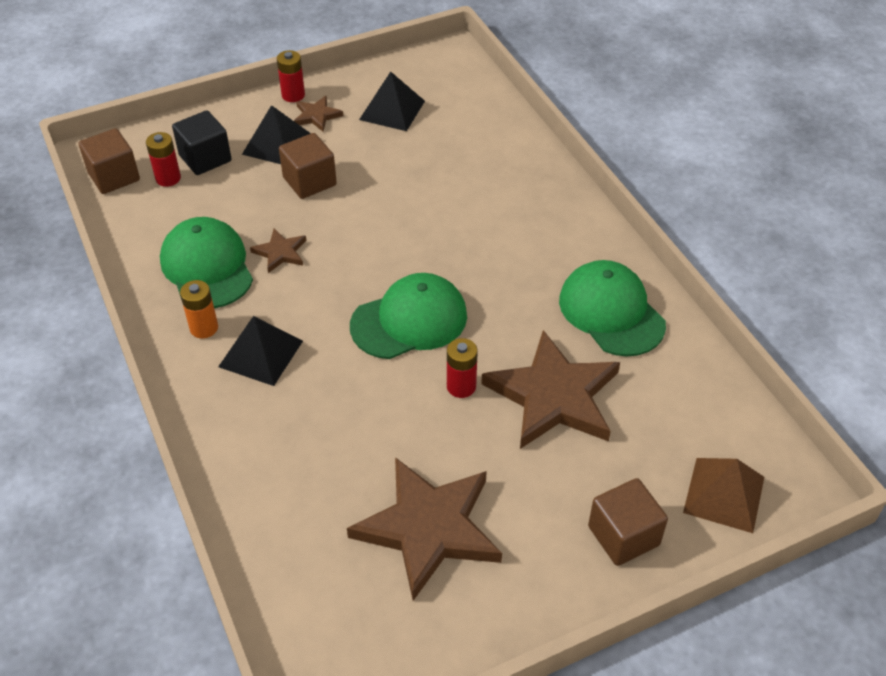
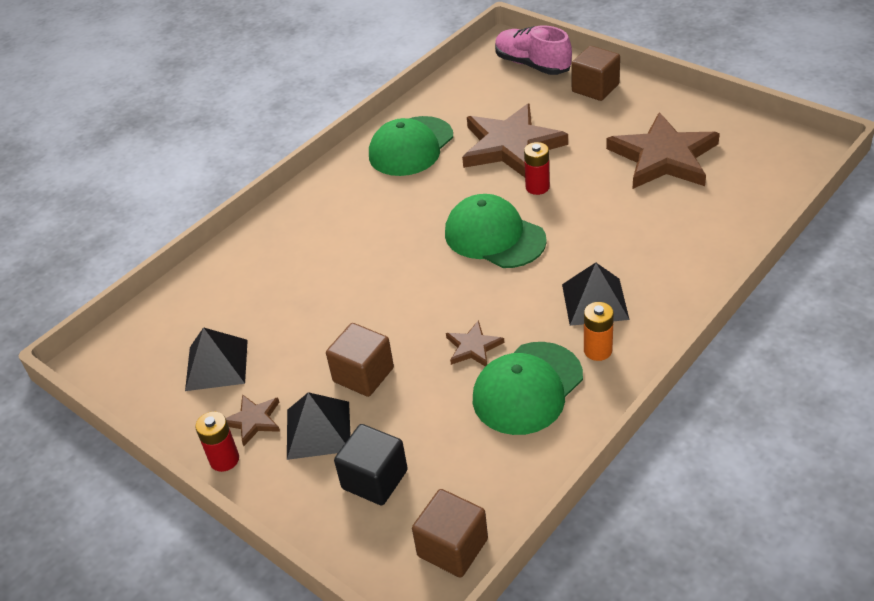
camera: 110 degrees left, 5 degrees down
red battery [146,132,181,187] -> none
brown pyramid [683,458,764,533] -> pink shoe [495,25,572,75]

